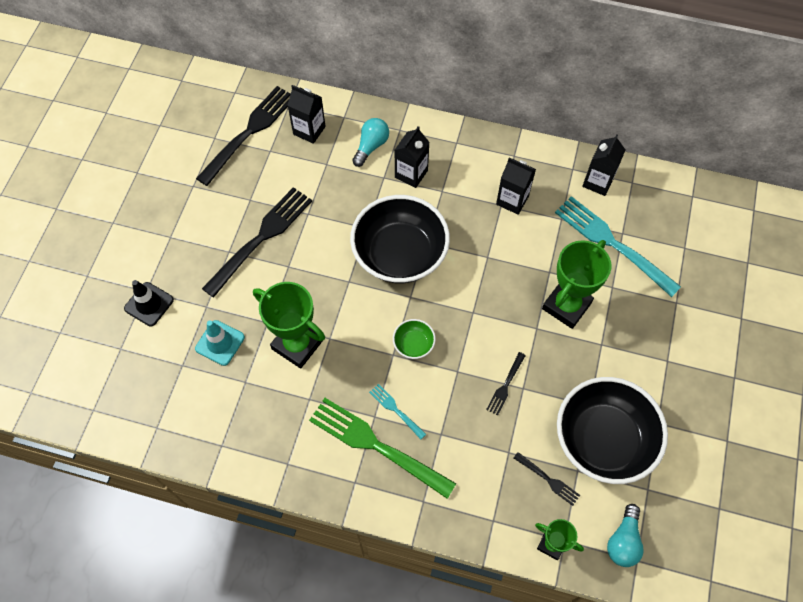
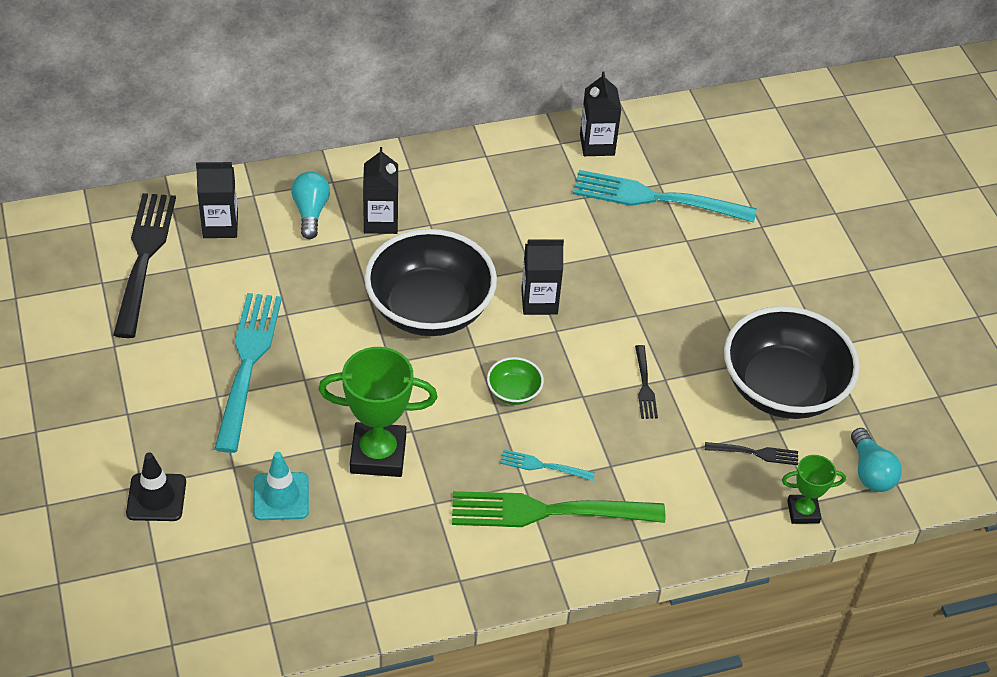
camera: 35 degrees left, 15 degrees down
black fork [202,187,312,298] -> turquoise fork [214,293,282,453]
black carton [496,157,536,215] -> black carton moved to [521,239,564,315]
green trophy [542,240,611,329] -> none

